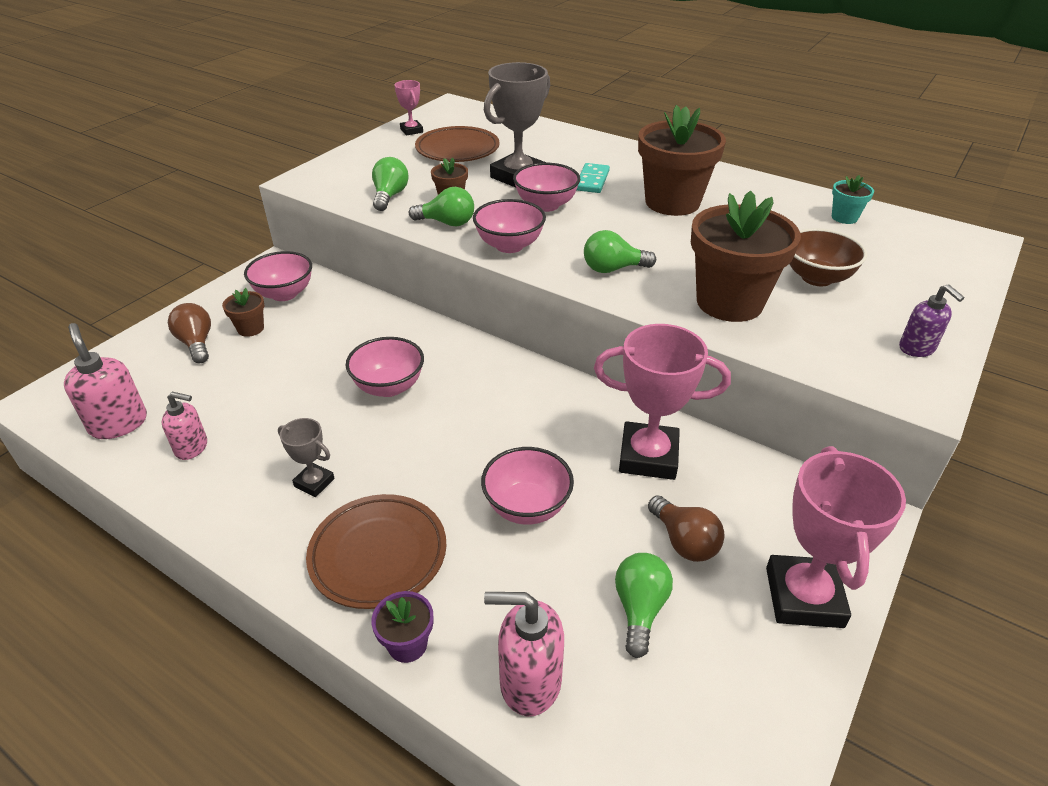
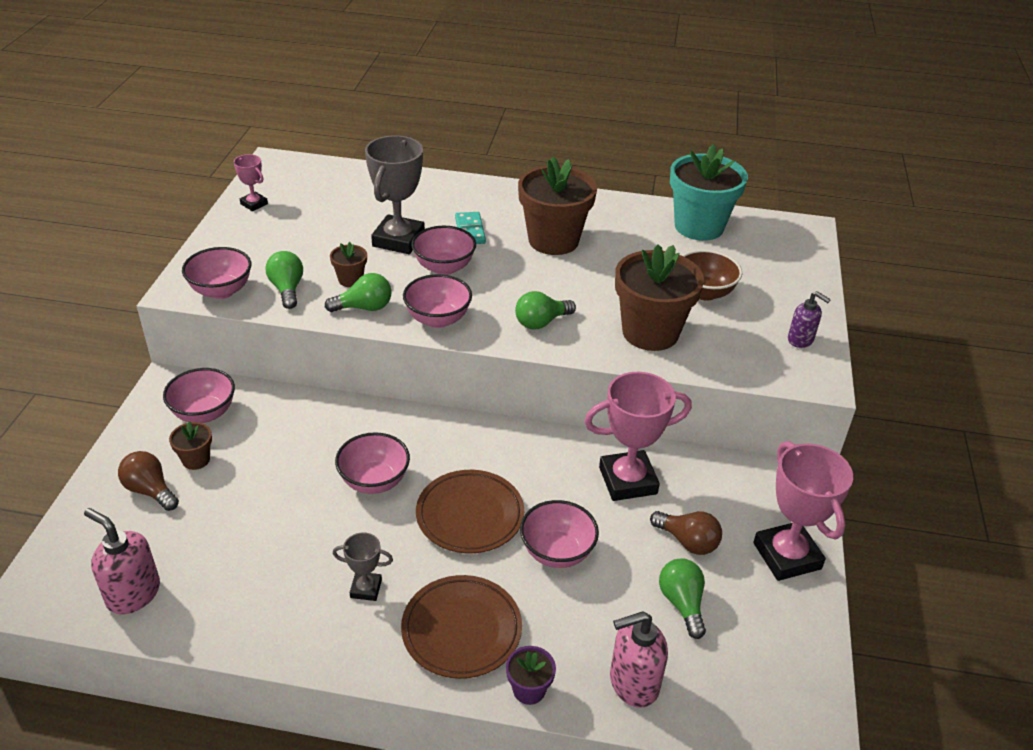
camera: 25 degrees left, 0 degrees up
pink soap dispenser [162,392,207,460] -> none
brown plate [415,126,500,162] -> brown plate moved to [416,470,524,554]
turquoise flower pot [832,175,874,224] -> turquoise flower pot [670,145,748,241], size x2.22
none -> pink bowl [182,247,251,299]

